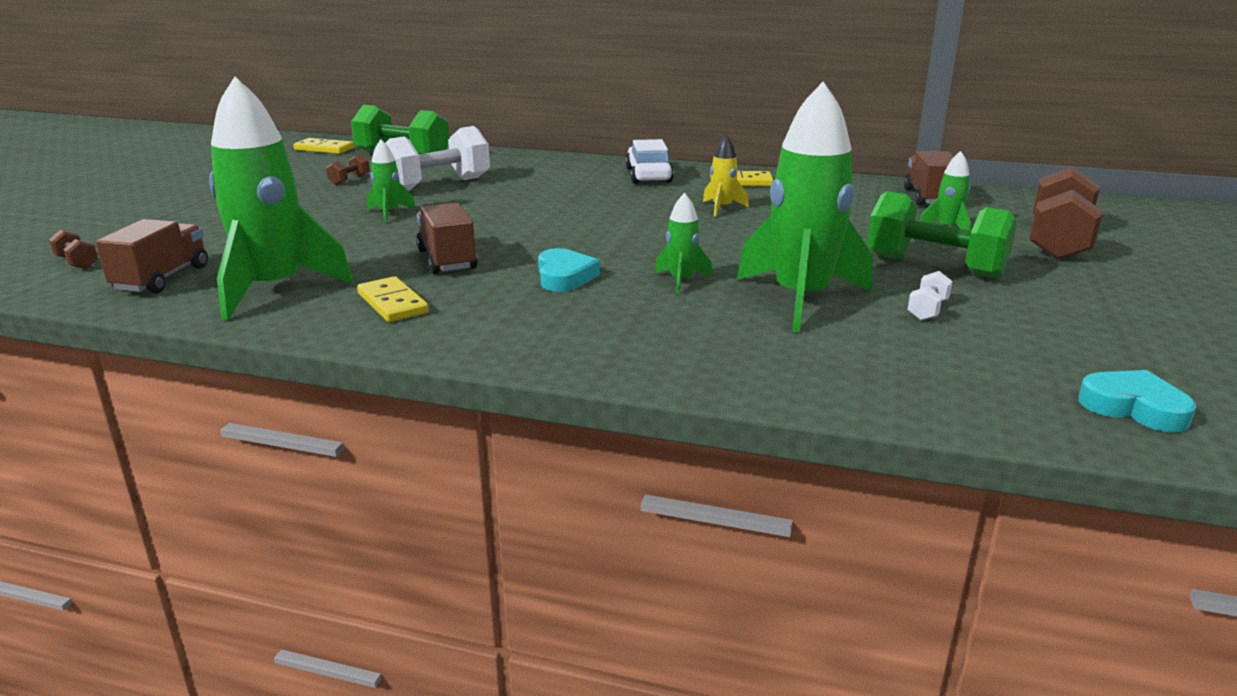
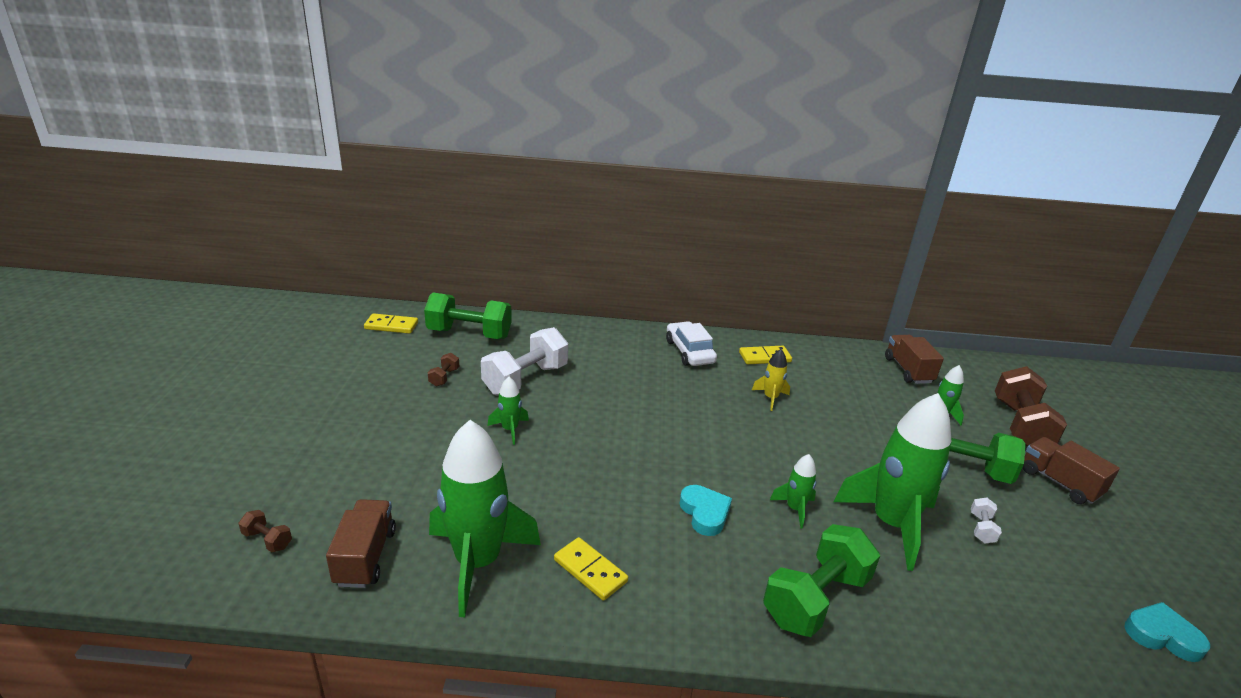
camera: 15 degrees left, 5 degrees up
brown truck [416,203,478,274] -> brown truck moved to [1023,437,1120,504]
none -> green dumbbell [763,524,880,637]

